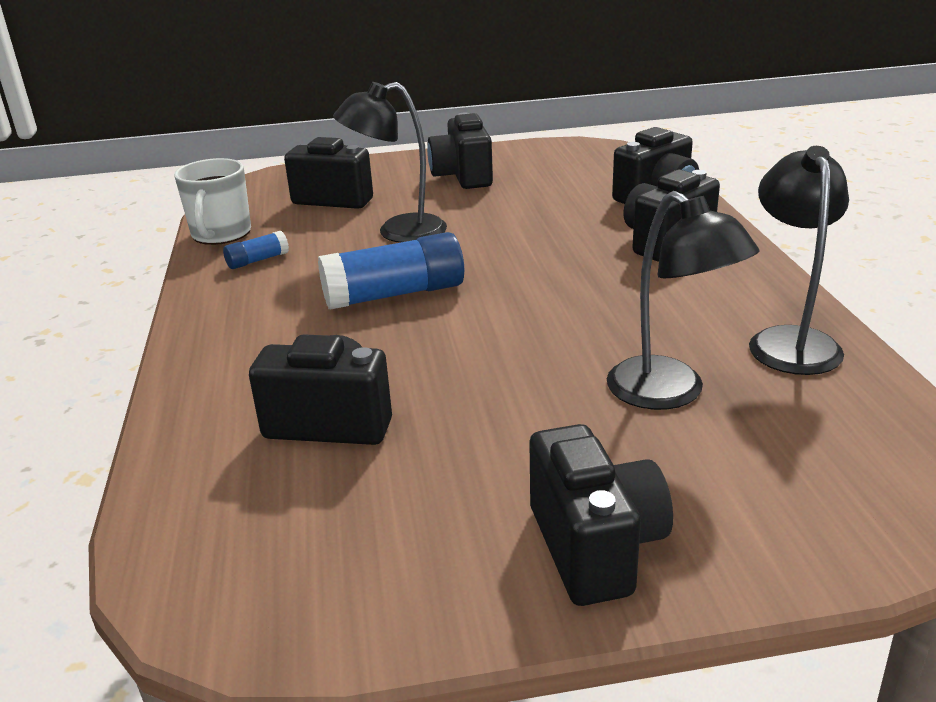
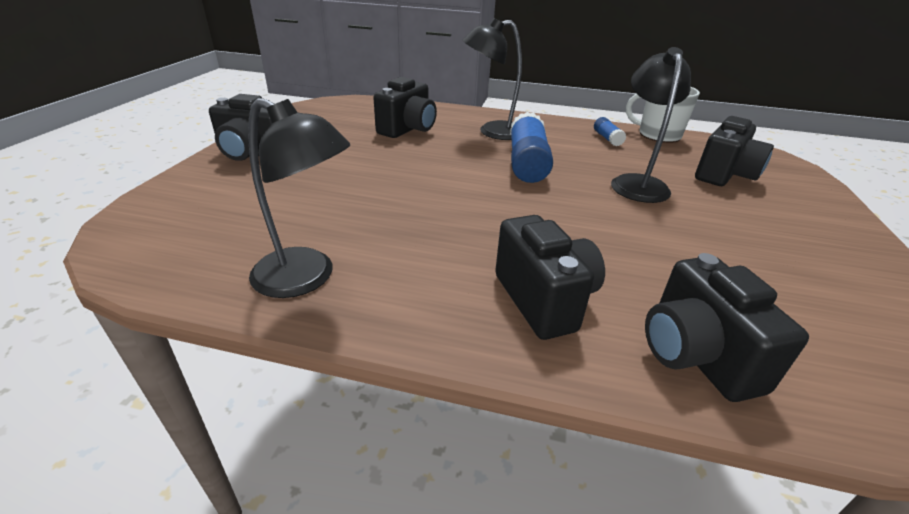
camera: 110 degrees right, 5 degrees up
black camera [427,113,493,189] -> none
black lamp [607,191,759,410] -> black lamp moved to [462,18,522,140]

